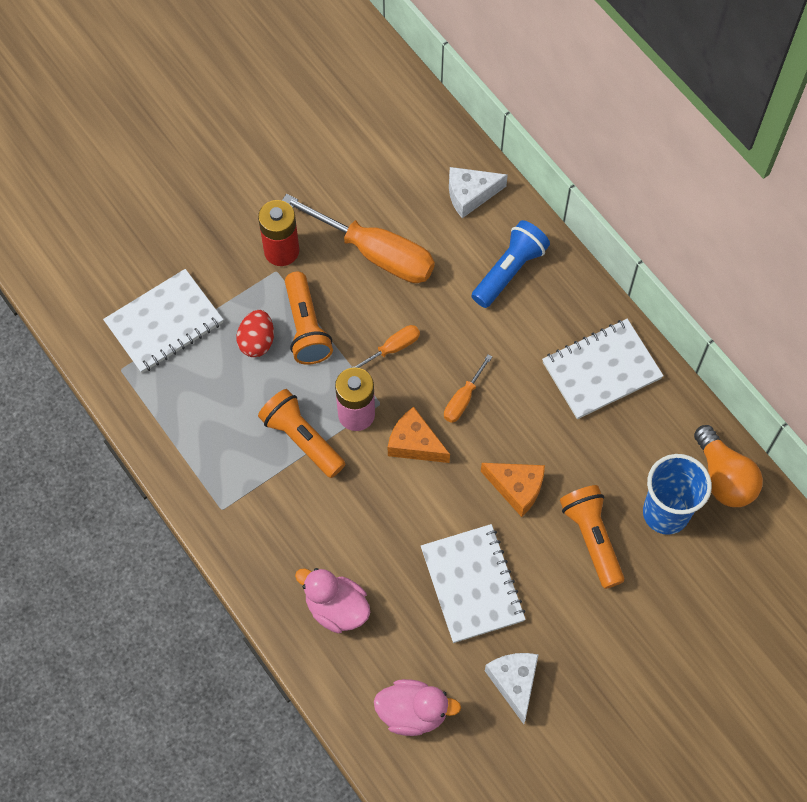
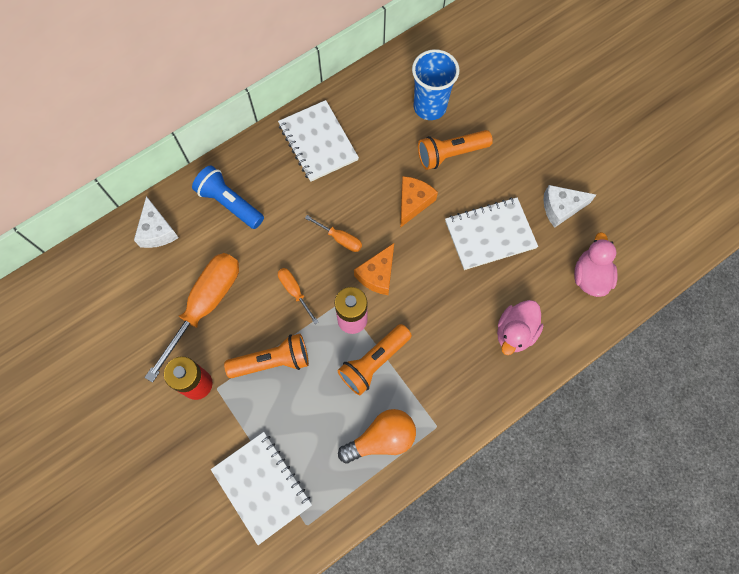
camera: 90 degrees left, 5 degrees up
red egg [237,310,274,357] -> none
orange light bulb [694,425,763,507] -> orange light bulb moved to [338,409,416,464]

